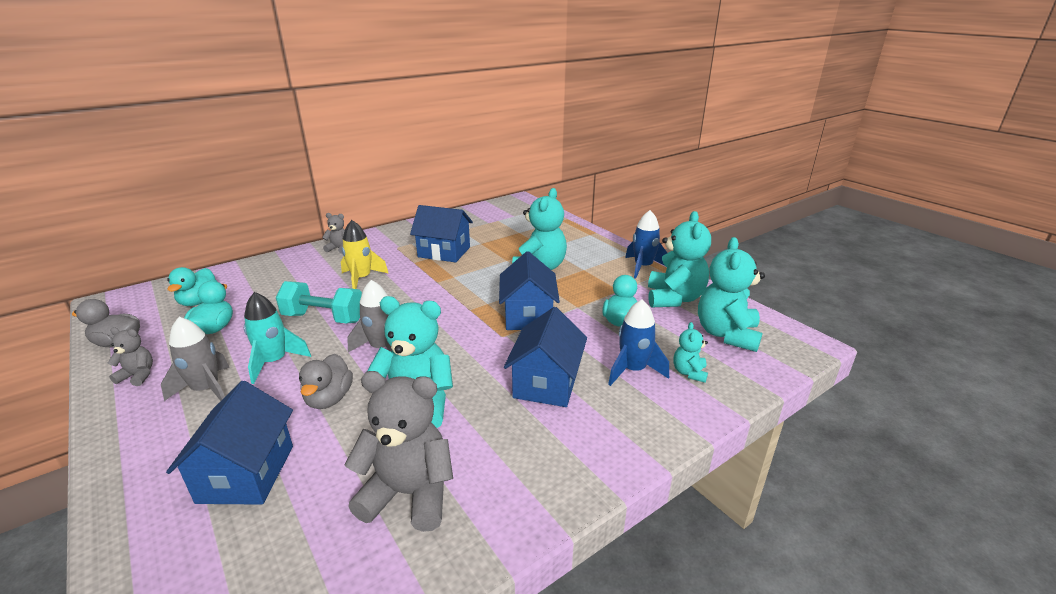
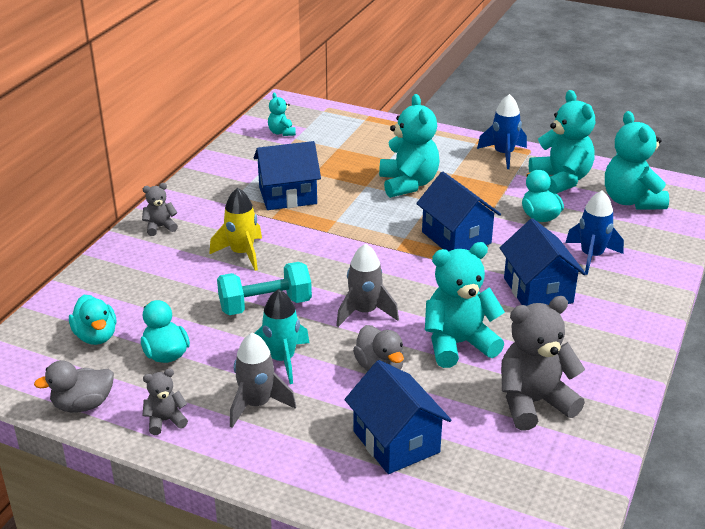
camera: 30 degrees left, 5 degrees up
turquoise teddy bear [673,322,708,383] -> turquoise teddy bear moved to [268,93,296,136]

